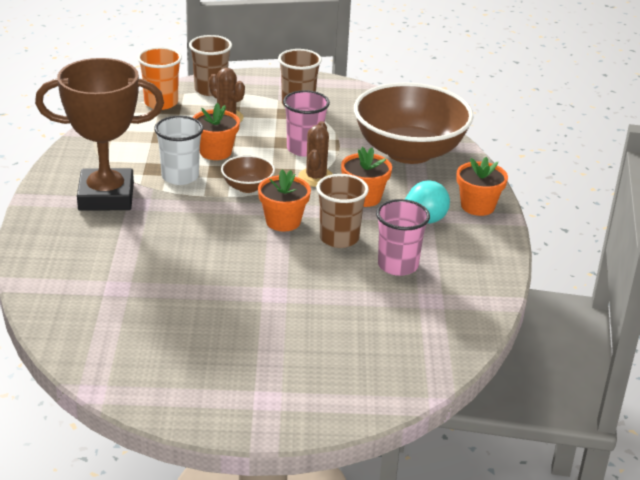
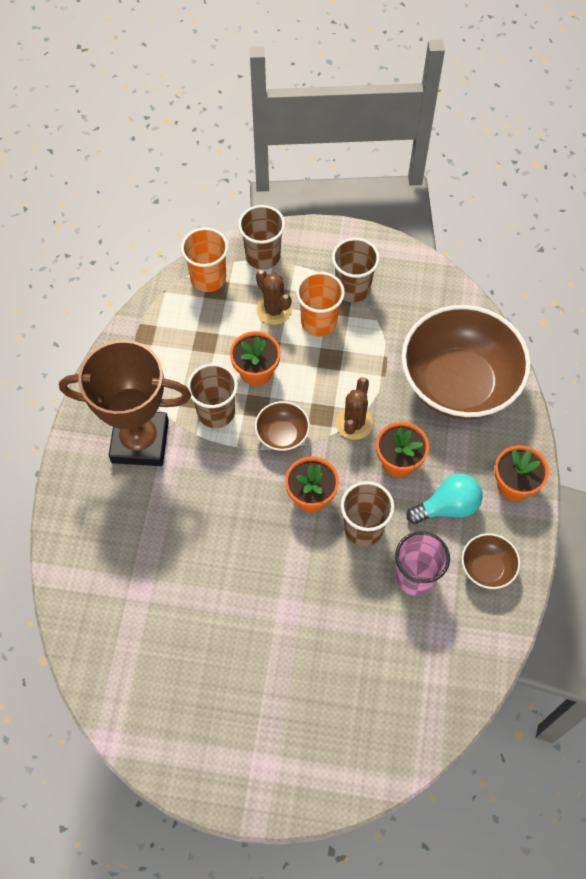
camera: 10 degrees right, 30 degrees up
white cup [154,116,204,185] -> brown cup [187,363,238,428]
pink cup [283,90,330,157] -> none
none -> orange cup [296,272,345,336]
none -> brown bowl [462,533,520,589]

